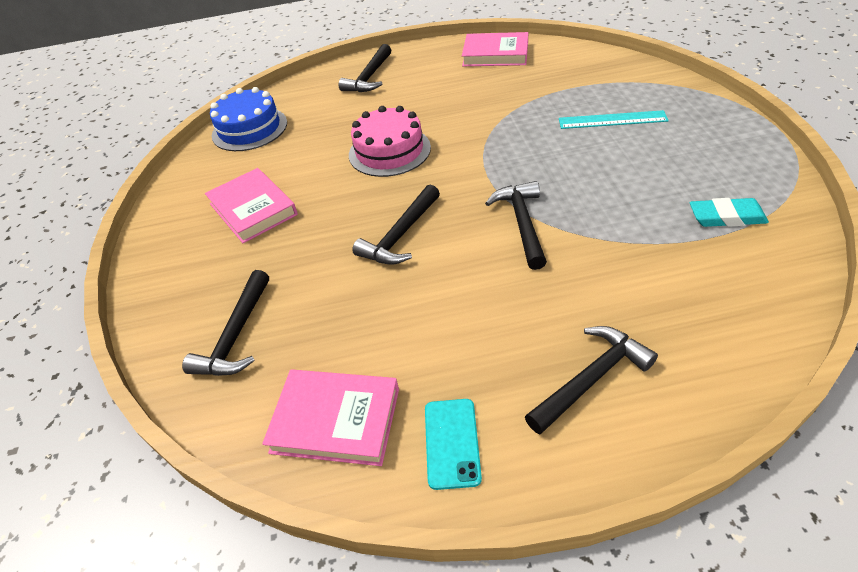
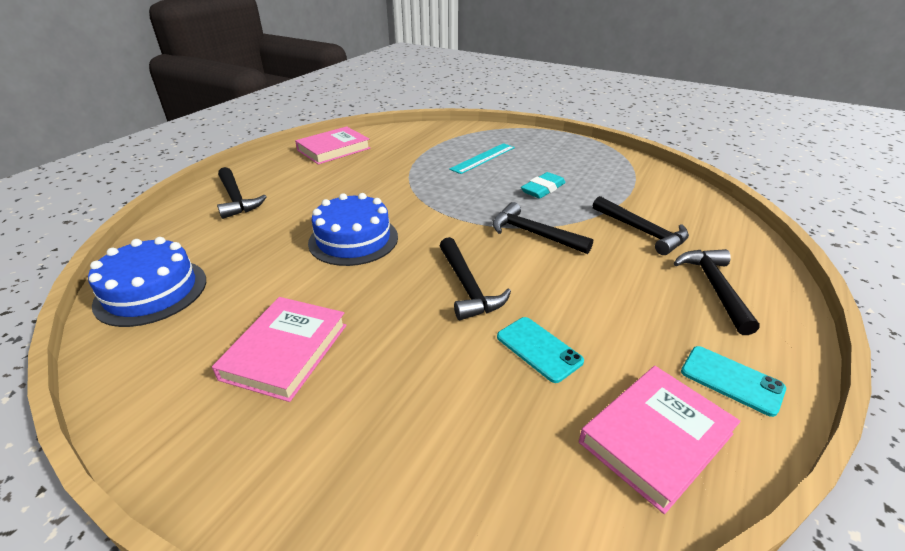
camera: 55 degrees left, 10 degrees down
black hammer [182,270,269,376] -> black hammer moved to [593,196,689,255]
pink book [205,168,298,243] -> pink book turned 75 degrees counterclockwise [212,297,347,402]
pink cake [349,106,431,177] -> blue cake [308,193,398,266]
turquoise eraser [690,198,769,227] -> turquoise eraser moved to [521,172,566,199]
none -> turquoise phone [497,317,584,383]

